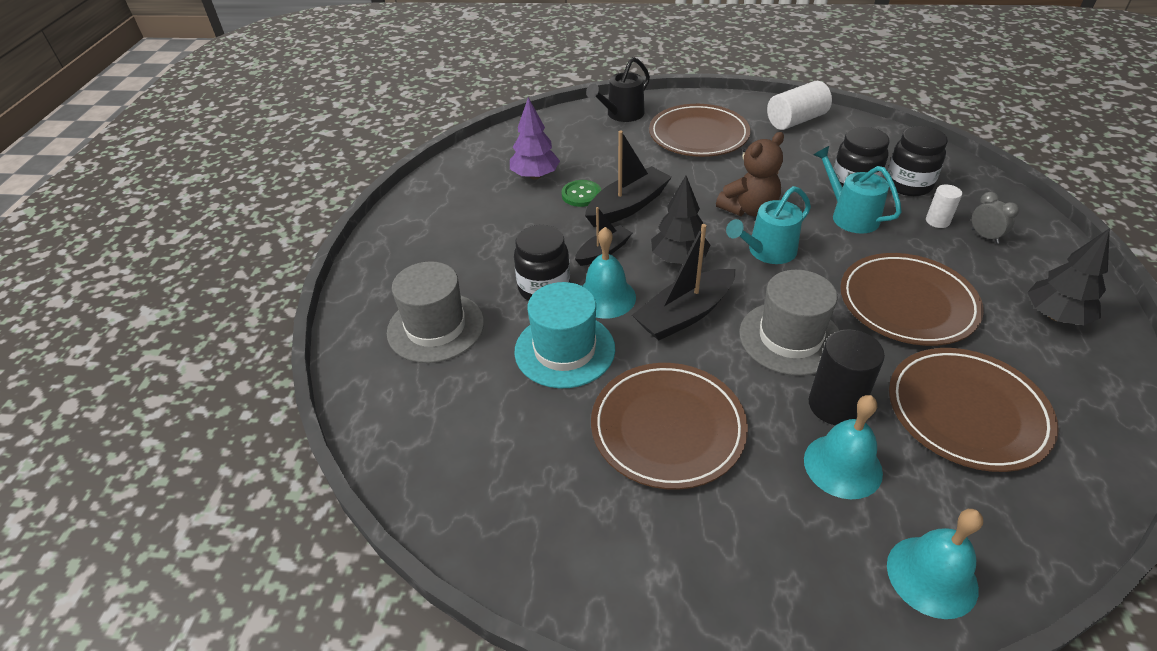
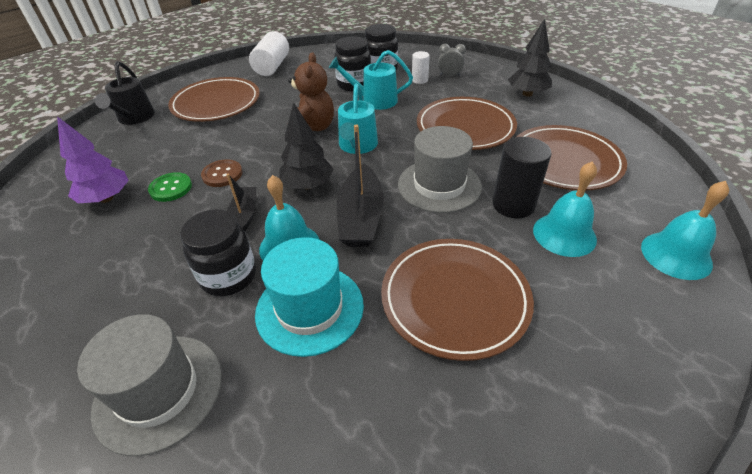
camera: 50 degrees left, 0 degrees up
black boat [585,131,672,227] -> brown button [201,159,242,187]

